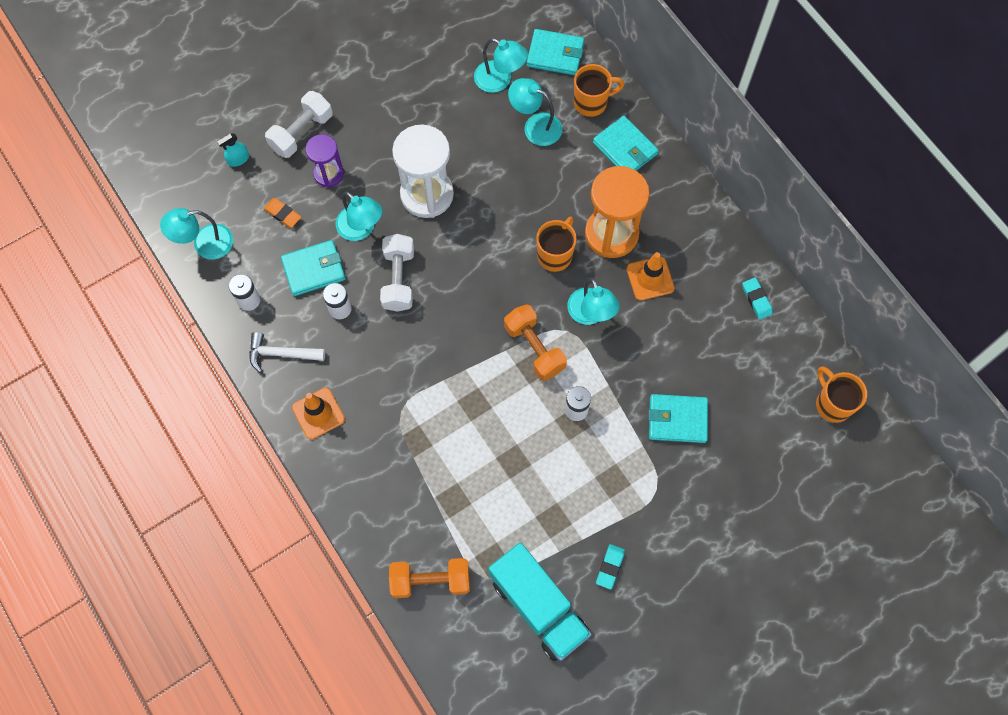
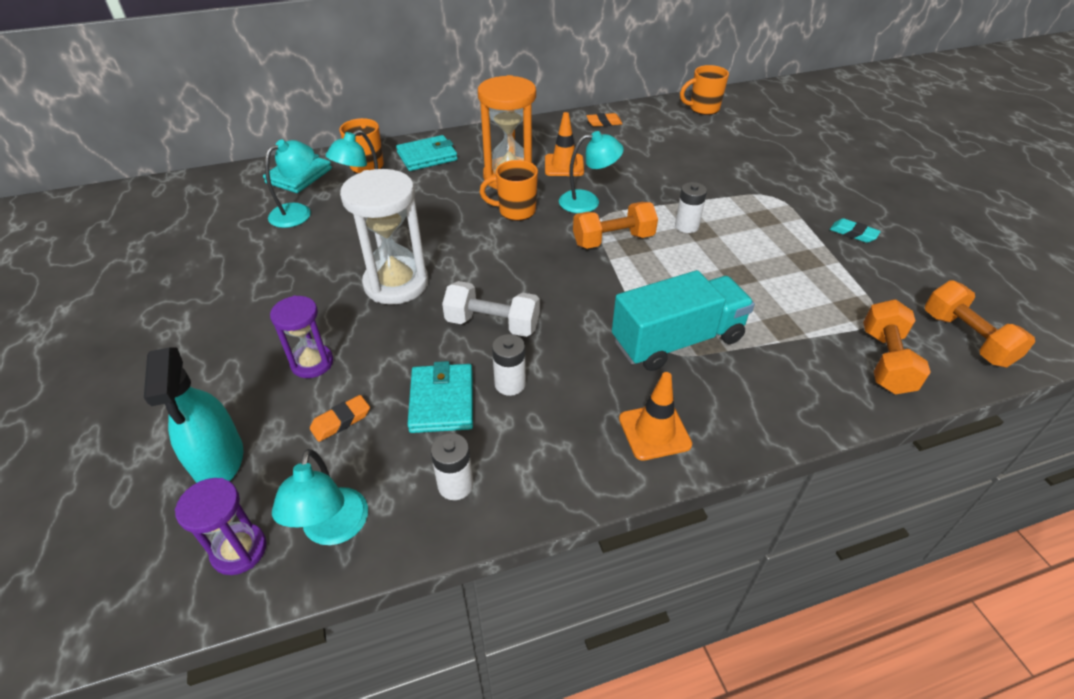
camera: 75 degrees left, 25 degrees down
turquoise spray bottle [217,133,249,167] -> turquoise spray bottle [144,347,243,483], size x2.08
white hammer [249,332,325,373] -> none
white dumbbell [265,91,333,158] -> none
turquoise lamp [335,191,383,241] -> none
turquoise truck [488,542,592,661] -> turquoise truck moved to [612,270,755,371]
orange mug [536,217,577,272] -> orange mug turned 45 degrees counterclockwise [480,160,538,221]
turquoise wallet [649,394,708,443] -> none
turquoise eraser [742,278,773,320] -> orange eraser [586,113,622,127]
none -> purple hourglass [175,478,267,575]
none -> orange dumbbell [925,281,1035,367]

